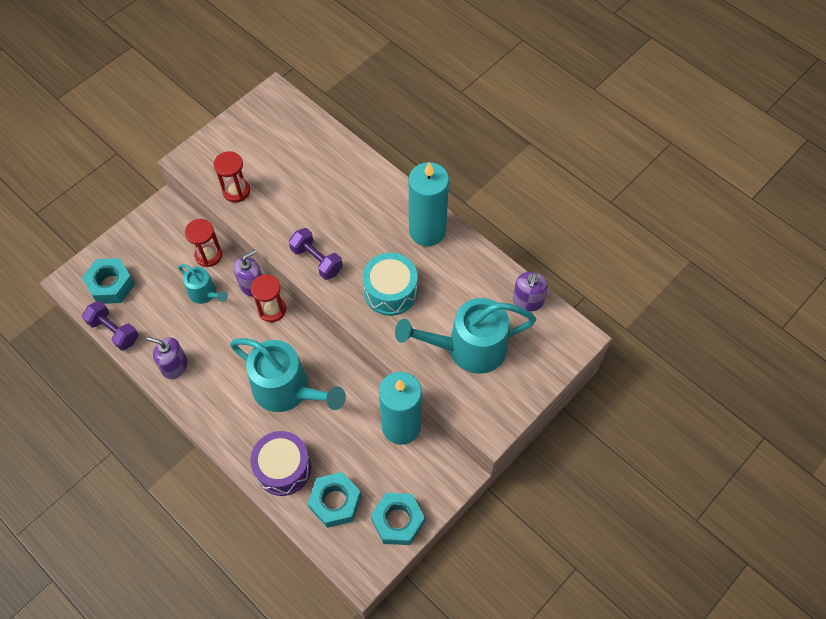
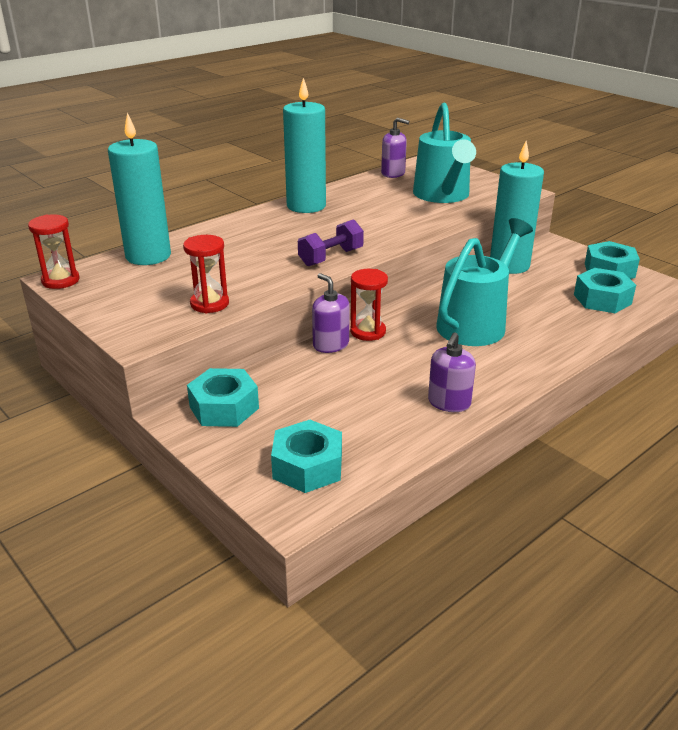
camera: 85 degrees left, 30 degrees down
purple dumbbell [82,301,138,351] -> none
turquoise watering can [178,264,228,304] -> none
red hourglass [185,219,222,267] -> red hourglass moved to [28,214,79,289]
purple drum [250,431,311,496] -> none
turquoise drum [363,253,418,316] -> none
none -> turquoise candle [108,112,171,265]
none -> turquoise nut [187,368,259,427]

